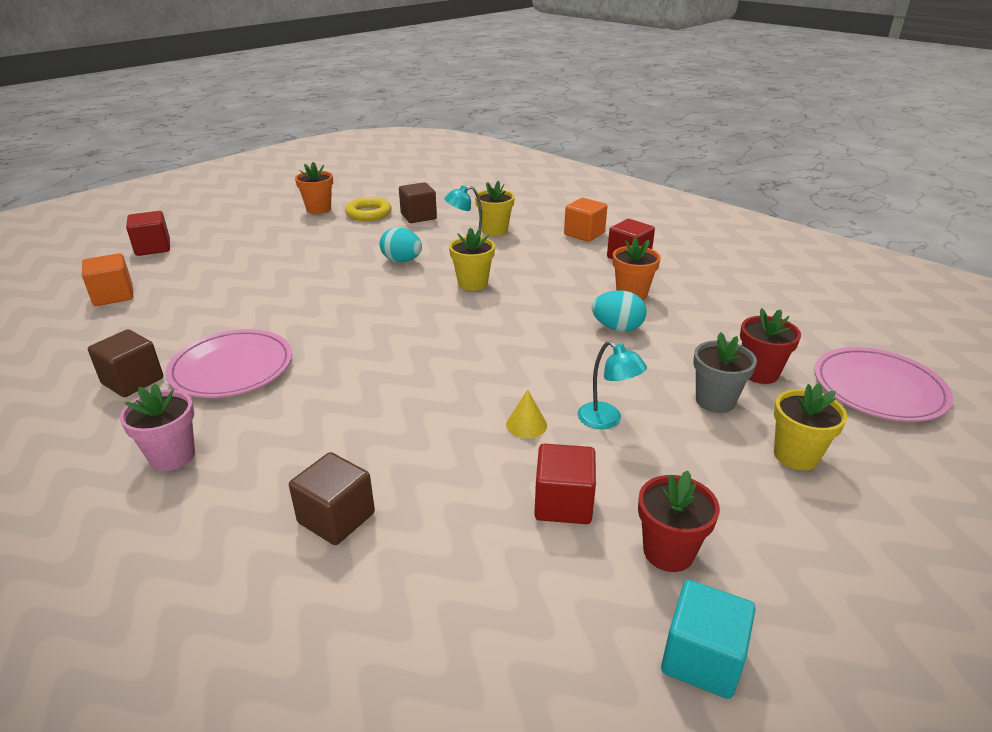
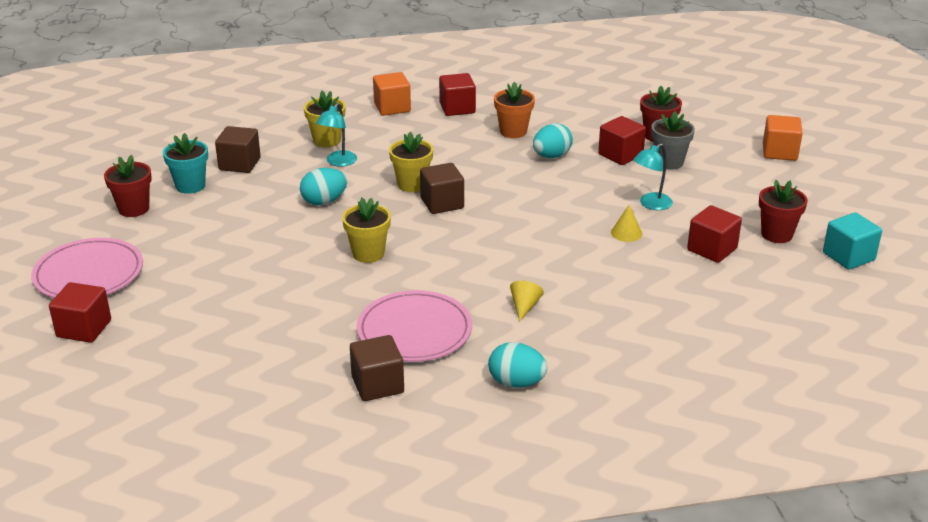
camera: 55 degrees left, 0 degrees up
orange cube [82,253,133,306] -> orange cube moved to [763,115,803,161]
pink flower pot [119,383,195,471] -> turquoise egg [488,342,548,388]
brown cube [289,452,375,545] -> brown cube moved to [420,163,464,214]
orange flower pot [295,162,333,214] -> red flower pot [104,155,152,217]
yellow ring [345,197,392,221] -> turquoise flower pot [163,133,208,194]
turquoise lamp [578,341,647,429] -> turquoise lamp turned 150 degrees clockwise [633,143,673,210]
yellow flower pot [774,383,847,470] -> yellow flower pot moved to [342,198,391,263]
pink plate [814,347,953,422] -> pink plate moved to [31,238,143,298]
none -> yellow cone [510,281,544,322]
none -> red cube [598,116,646,165]

